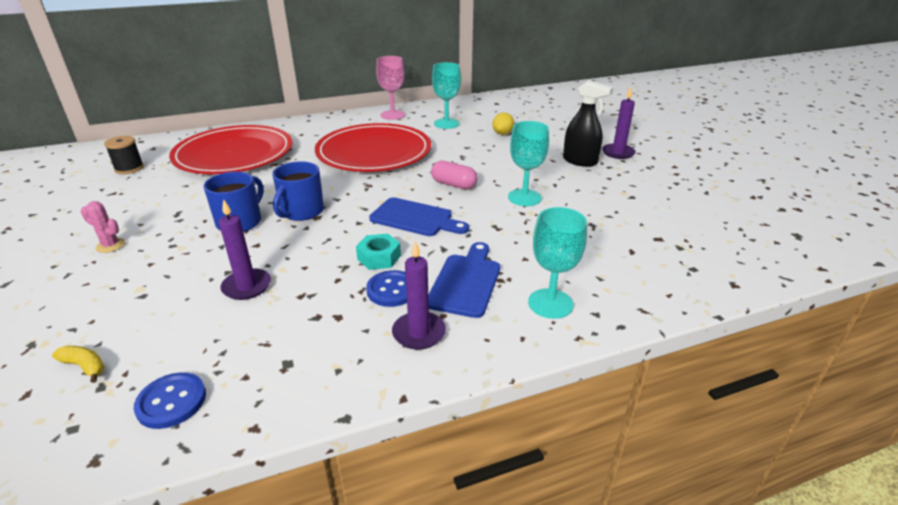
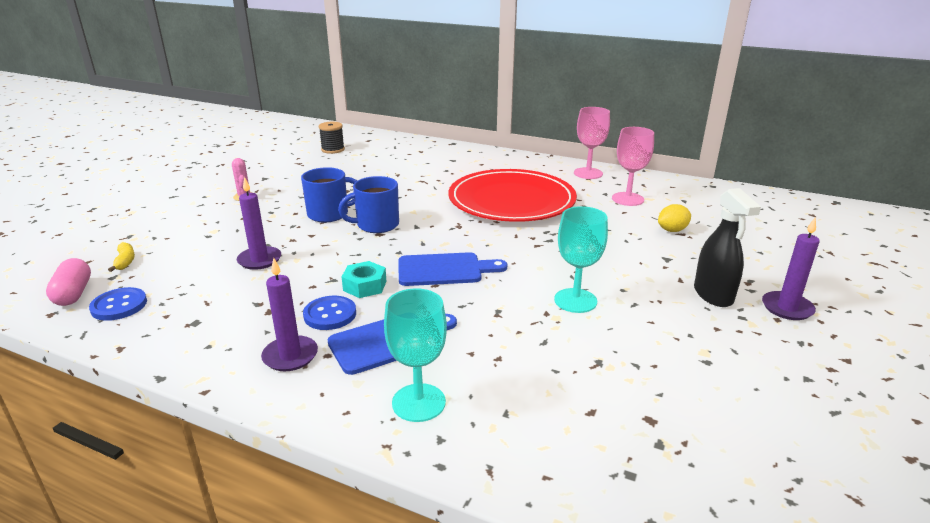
camera: 45 degrees right, 5 degrees down
red plate [169,125,292,174] -> none
blue cutting board [369,197,469,236] -> blue cutting board turned 75 degrees counterclockwise [398,252,507,286]
pink capsule [431,161,477,189] -> pink capsule moved to [46,258,91,306]
turquoise goblet [432,62,461,129] -> pink goblet [612,127,654,206]

